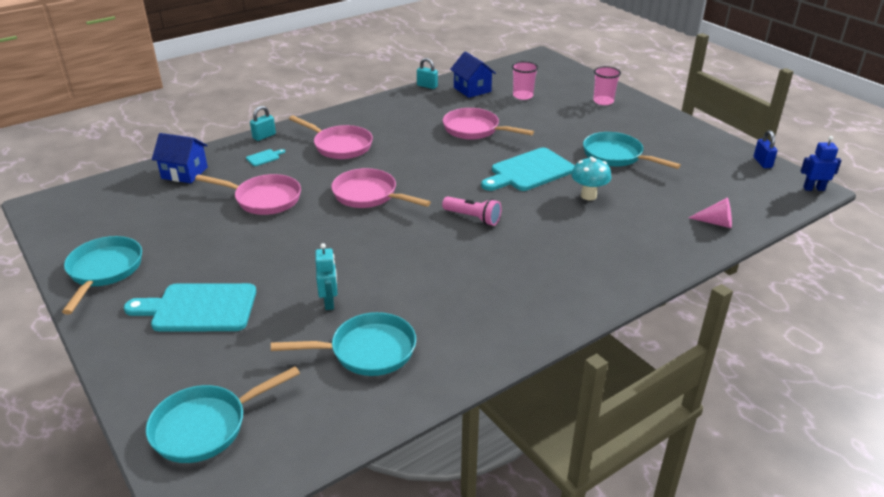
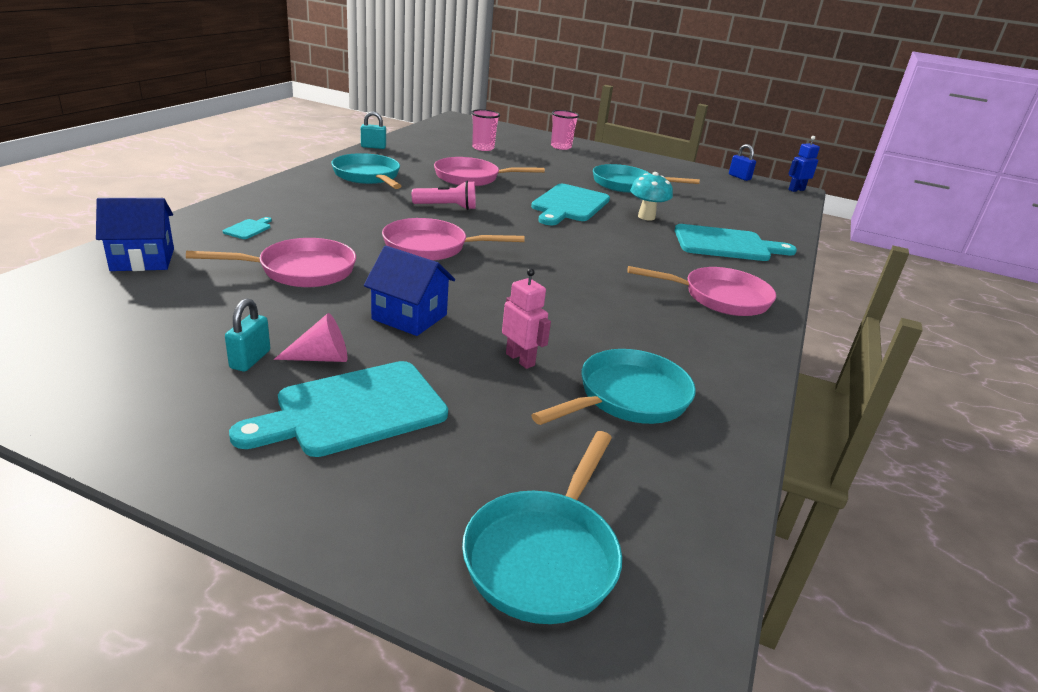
camera: 35 degrees left, 5 degrees down
turquoise pan [62,236,142,314] -> turquoise pan moved to [331,153,402,189]
turquoise padlock [250,106,276,141] -> turquoise padlock moved to [225,298,270,372]
pink pan [289,116,373,159] -> pink pan moved to [627,266,776,316]
turquoise robot [315,243,337,310] -> pink robot [502,268,551,369]
pink flashlight [442,196,502,226] -> pink flashlight moved to [412,181,476,210]
blue house [450,51,496,98] -> blue house moved to [364,245,455,336]
pink cone [689,198,732,228] -> pink cone moved to [274,313,347,362]
none -> turquoise cutting board [675,224,797,261]

